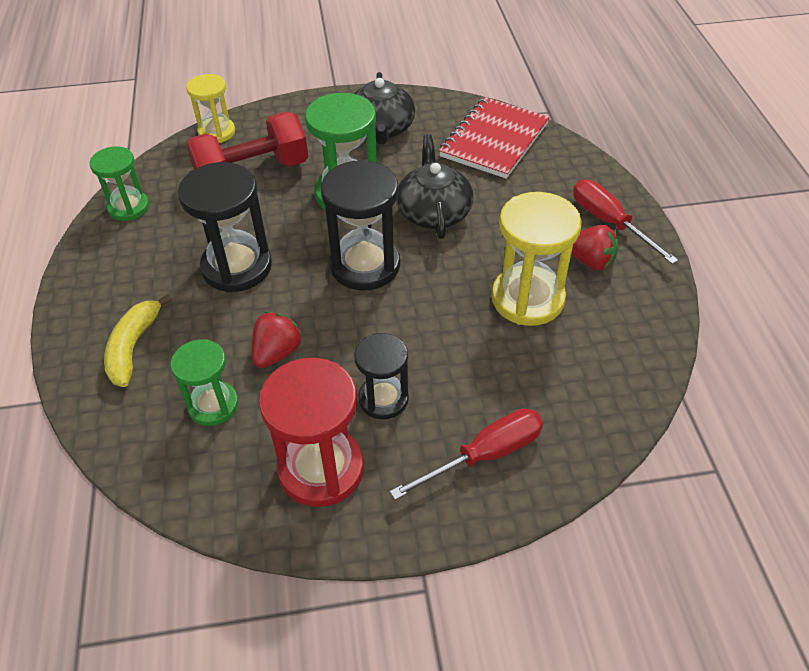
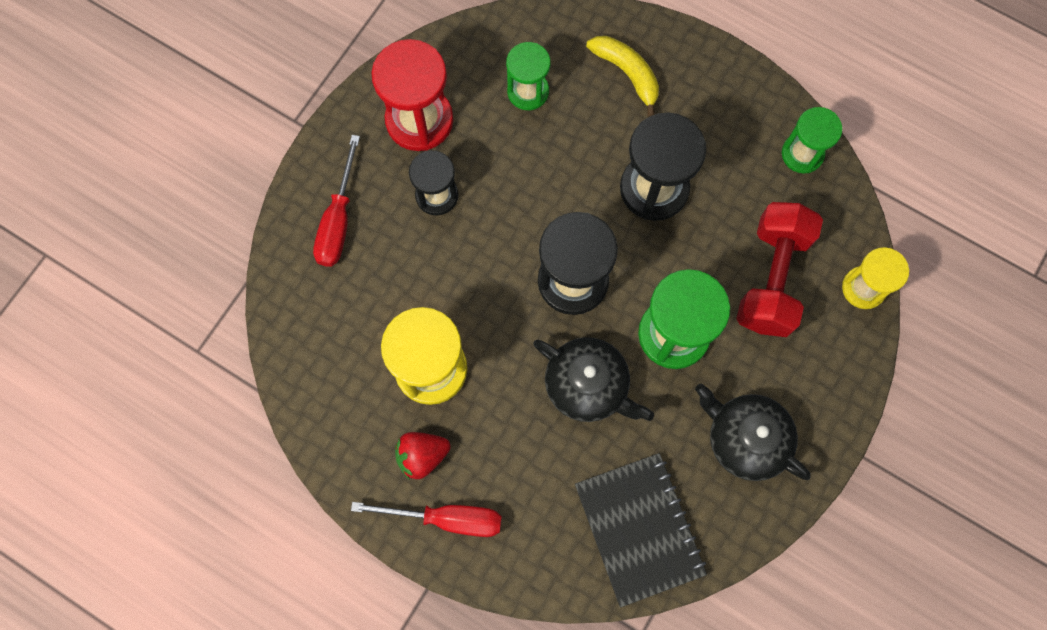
camera: 130 degrees right, 25 degrees up
red strawberry [252,312,303,368] -> none
red notebook [439,97,550,179] -> black notebook [575,453,707,607]

